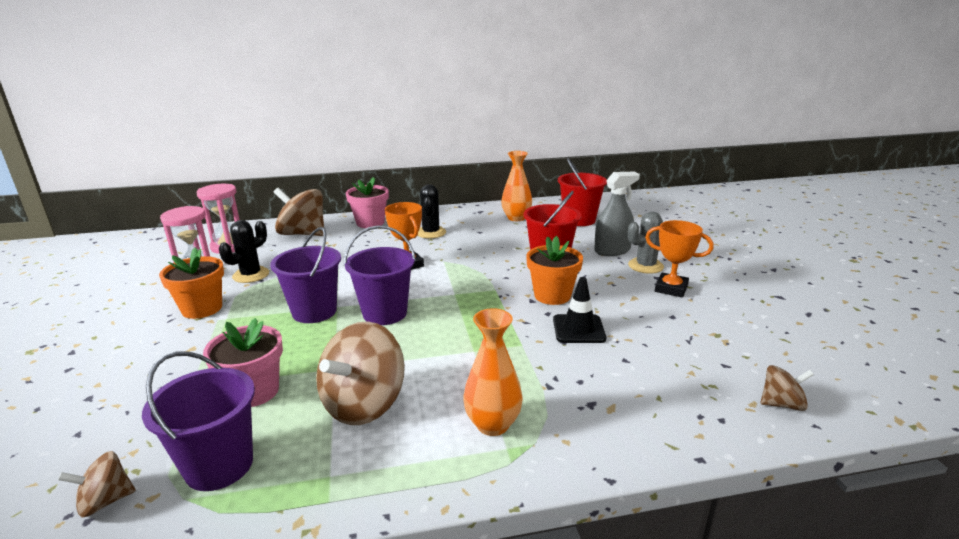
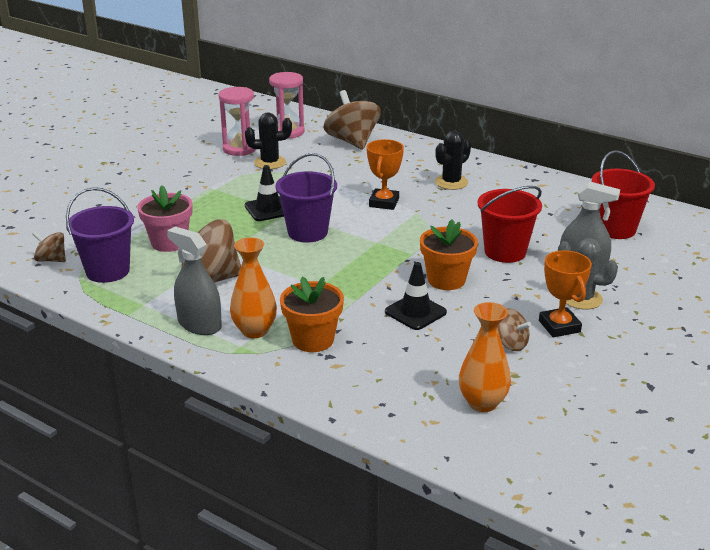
camera: 45 degrees right, 5 degrees up
orange flower pot [159,248,224,319] -> orange flower pot moved to [280,276,344,352]
purple bucket [270,227,341,323] -> black traffic cone [245,165,284,221]
pink flower pot [346,177,389,228] -> none
orange vase [501,151,532,221] -> orange vase moved to [459,302,511,412]
brown spinning top [761,365,814,411] -> brown spinning top moved to [498,308,531,351]
none -> grey spray bottle [167,226,222,335]

